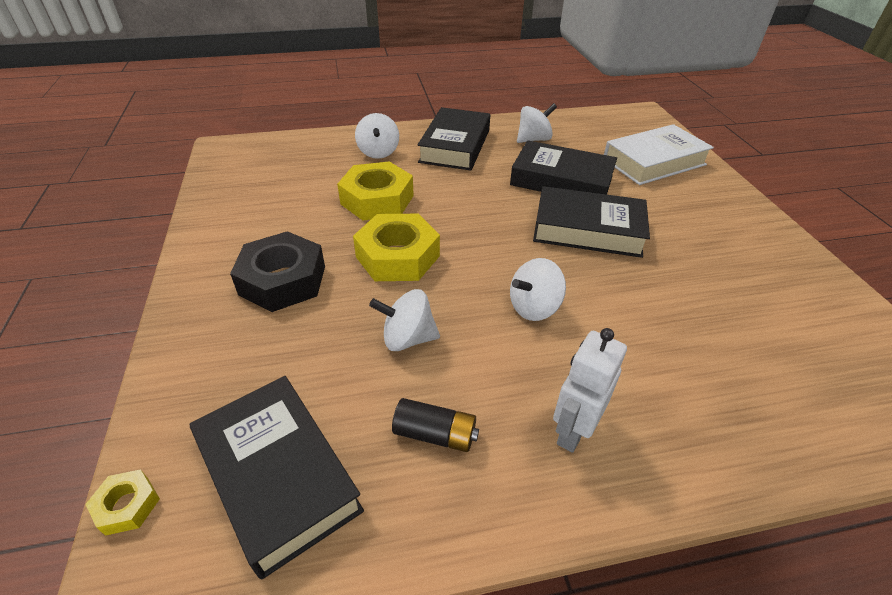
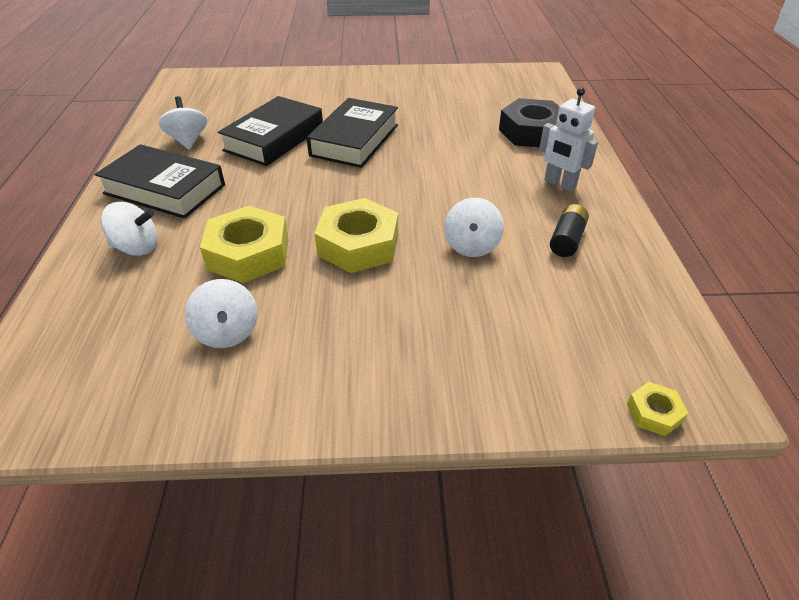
camera: 80 degrees left, 0 degrees up
black book [190,376,364,580] -> none
black nut [230,231,325,312] -> black nut moved to [499,98,560,147]
white spinning top [510,258,566,321] -> white spinning top moved to [185,279,258,348]
white book [604,124,714,185] -> none

